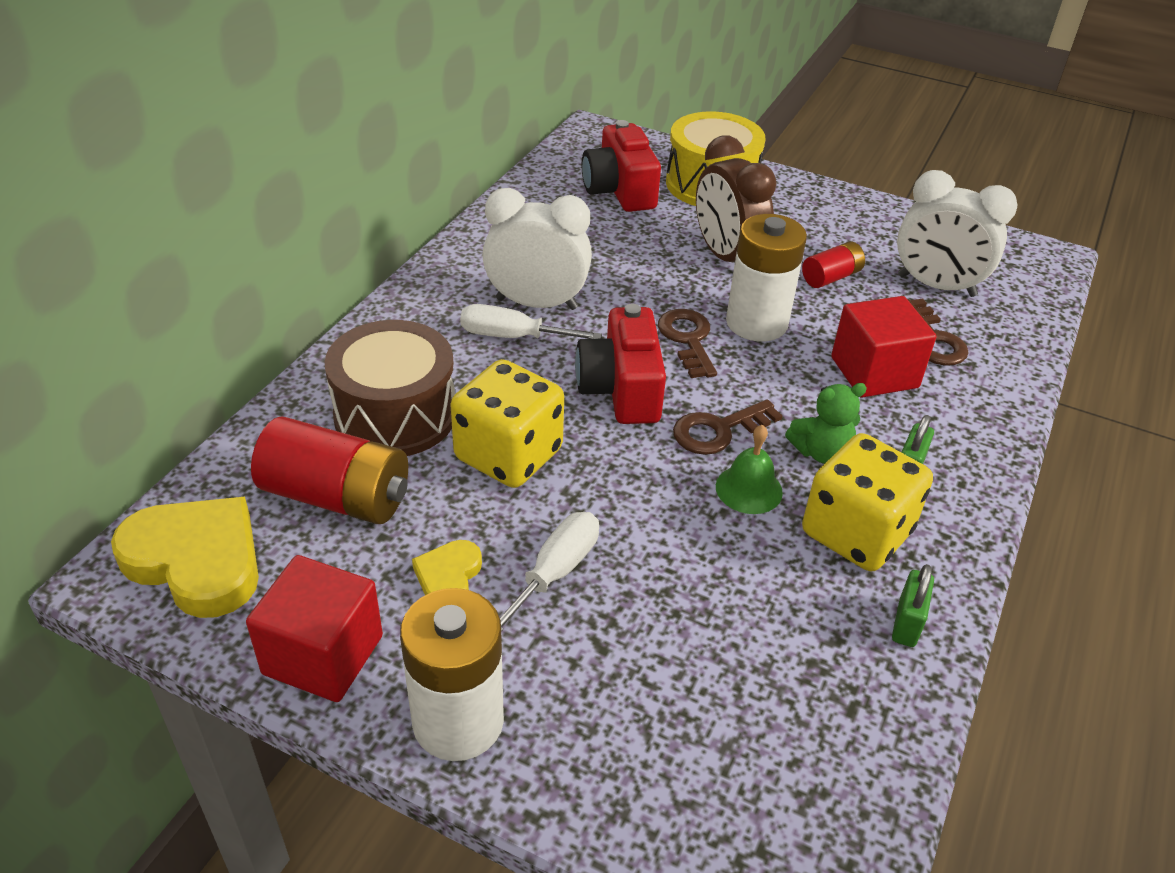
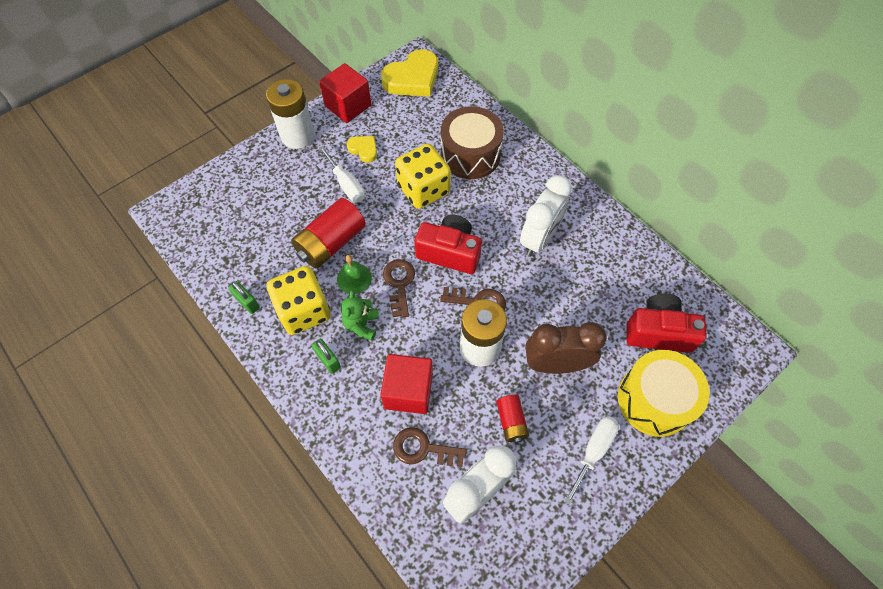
camera: 115 degrees right, 20 degrees up
red battery [251,416,408,524] -> red battery moved to [291,198,366,269]
white screwdriver [460,304,602,339] -> white screwdriver moved to [563,416,619,505]

